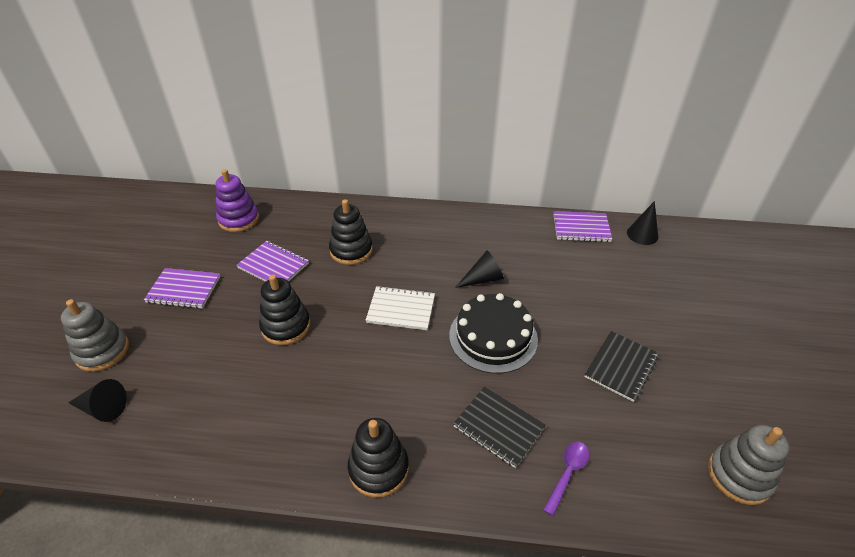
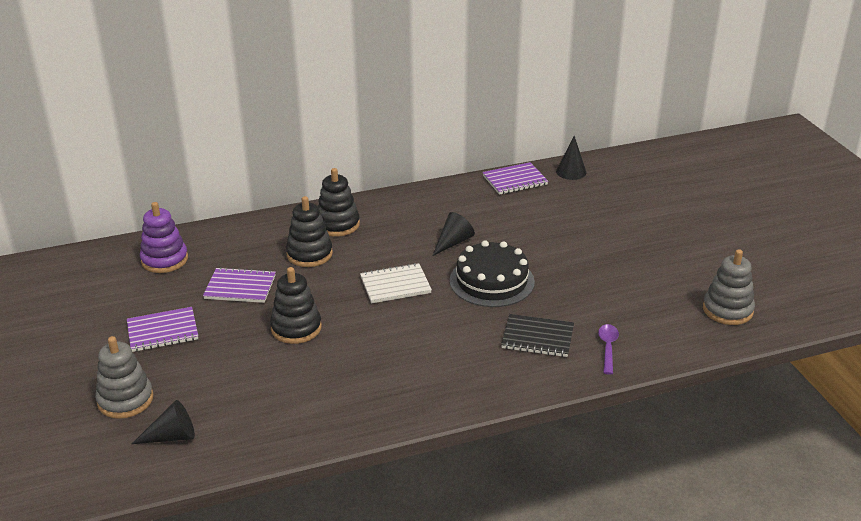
camera: 25 degrees left, 10 degrees down
black stacking toy [348,418,409,498] -> black stacking toy moved to [318,168,360,236]
black notebook [584,331,659,402] -> none

